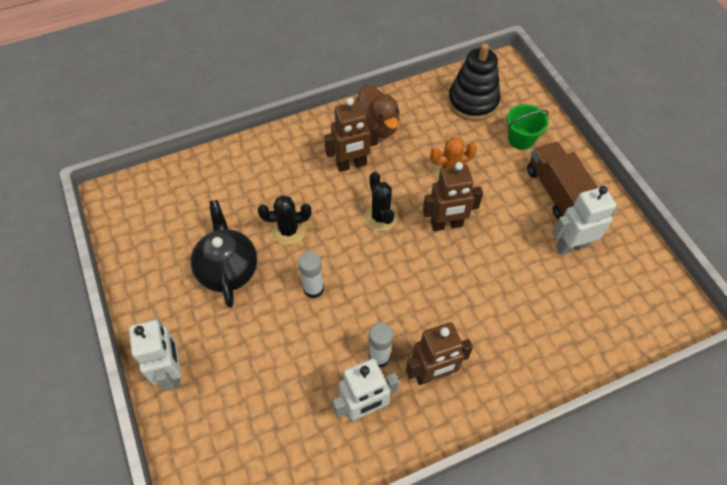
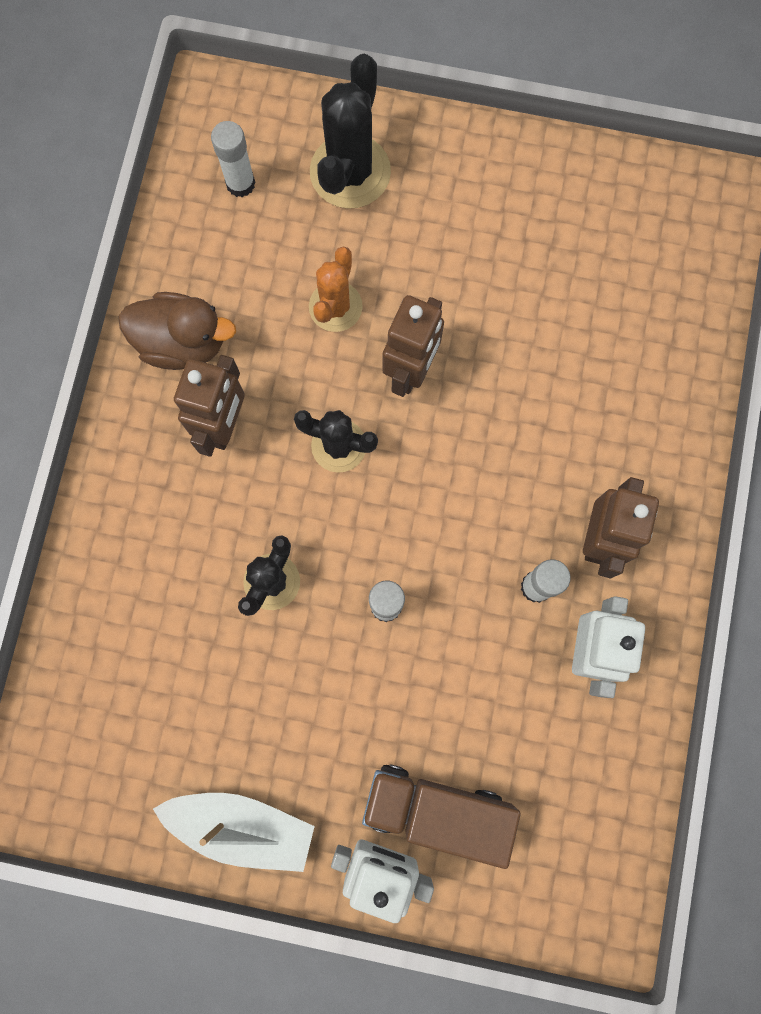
camera: 55 degrees left, 20 degrees up
black teapot [191,200,257,308] -> none
black stacking toy [448,43,501,121] -> white glue stick [211,121,255,197]
green bucket [507,104,549,150] -> black cactus [310,54,391,209]
brown truck [527,142,598,219] -> brown truck moved to [362,764,521,869]
white robot [552,186,616,255] -> none
none -> white boat [153,793,315,872]

